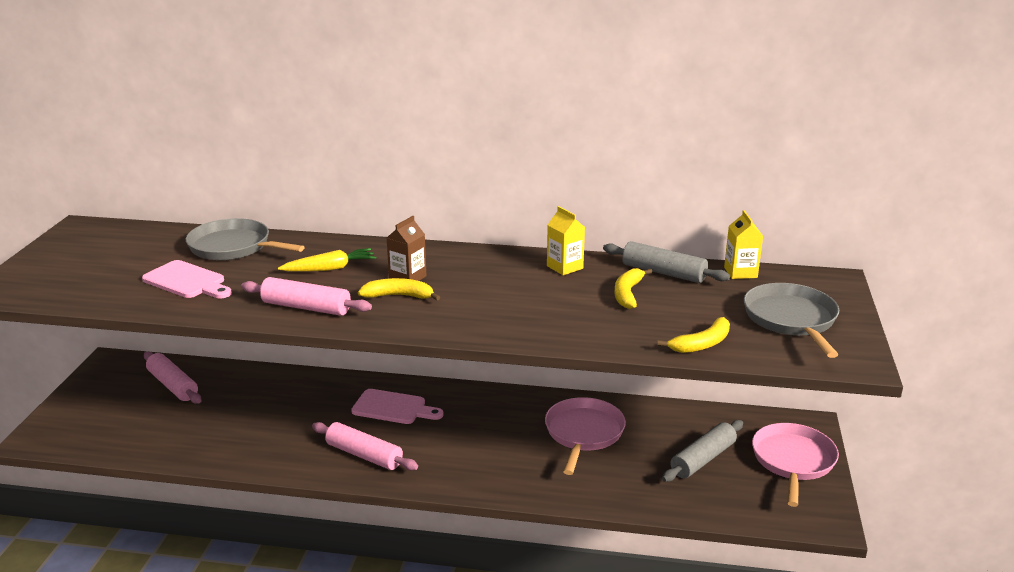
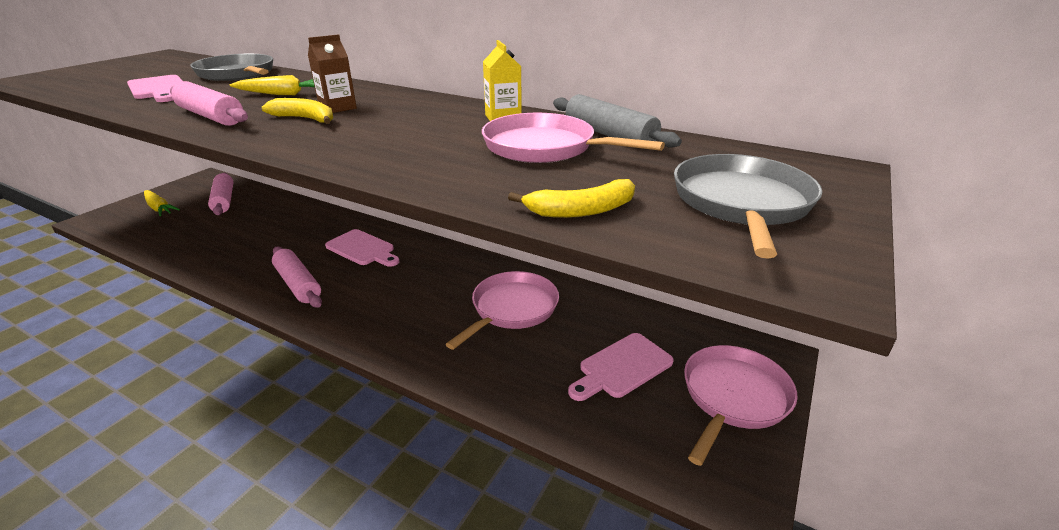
camera: 20 degrees right, 5 degrees up
yellow banana [615,268,652,309] -> pink pan [482,113,665,163]
grey rolling pin [662,420,743,482] -> pink cutting board [568,333,674,401]
yellow carton [724,210,763,279] -> none
none -> yellow carrot [144,190,180,216]

